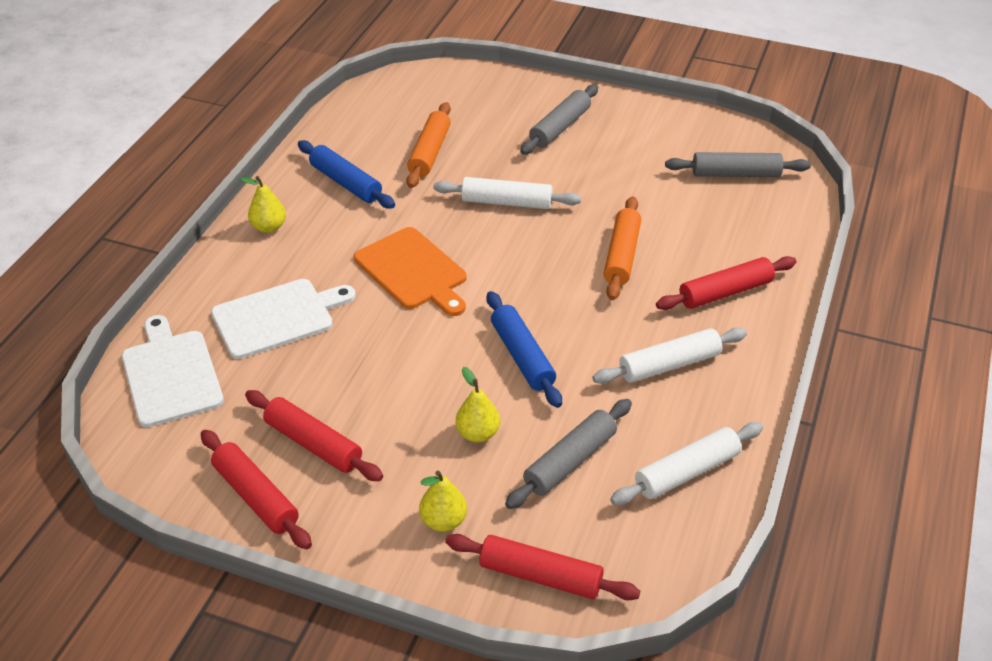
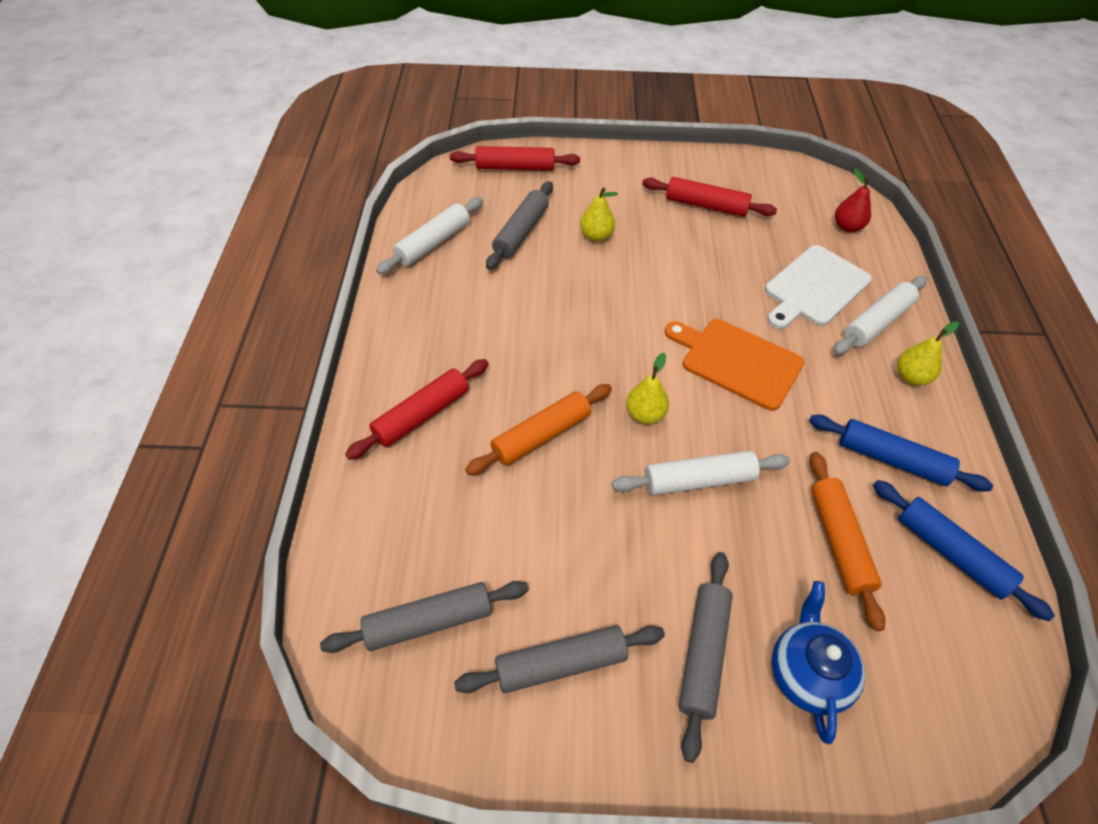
camera: 160 degrees right, 10 degrees up
white cutting board [122,315,224,427] -> red pear [835,168,871,232]
red rolling pin [201,430,312,549] -> none
yellow pear [419,471,467,532] -> yellow pear moved to [626,353,669,424]
blue rolling pin [487,291,562,408] -> blue rolling pin moved to [873,480,1055,621]
white rolling pin [592,328,747,384] -> white rolling pin moved to [833,276,927,355]
orange rolling pin [604,196,641,300] -> orange rolling pin turned 60 degrees clockwise [465,384,612,475]
none -> grey rolling pin [454,625,665,693]
none -> blue teapot [772,581,865,744]

